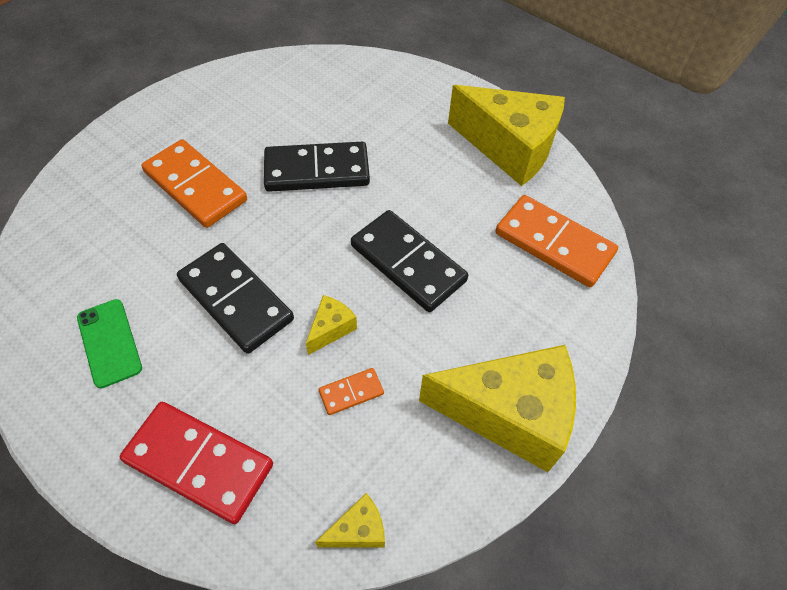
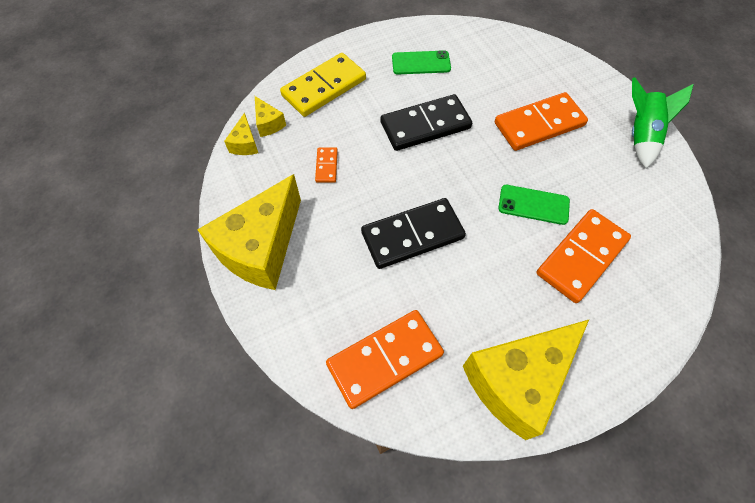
camera: 115 degrees right, 5 degrees up
red domino [120,402,273,524] -> yellow domino [280,53,366,117]
black domino [264,142,370,192] -> green phone [498,185,570,225]
yellow cheese [306,295,357,355] -> yellow cheese moved to [255,96,286,137]
none -> orange domino [536,209,631,303]
none -> green rocket [632,77,694,168]

